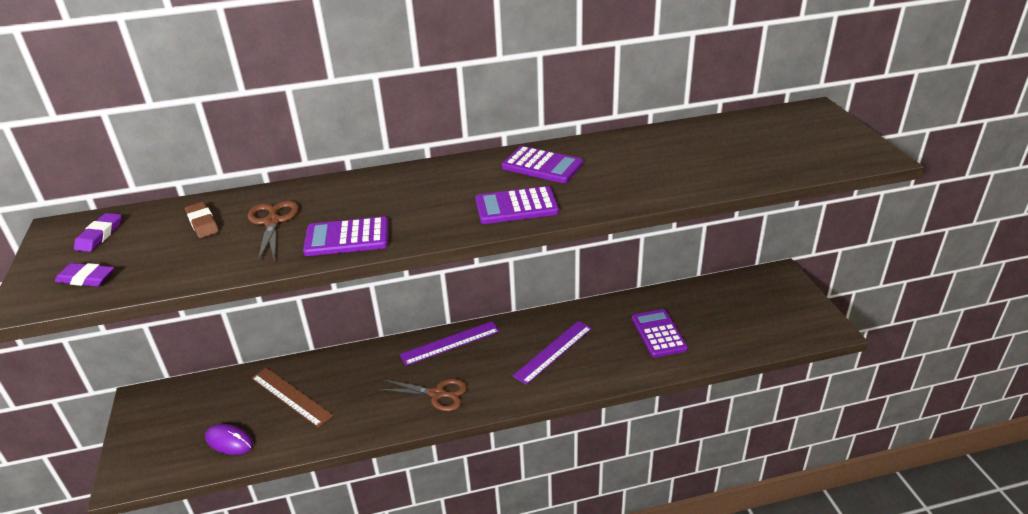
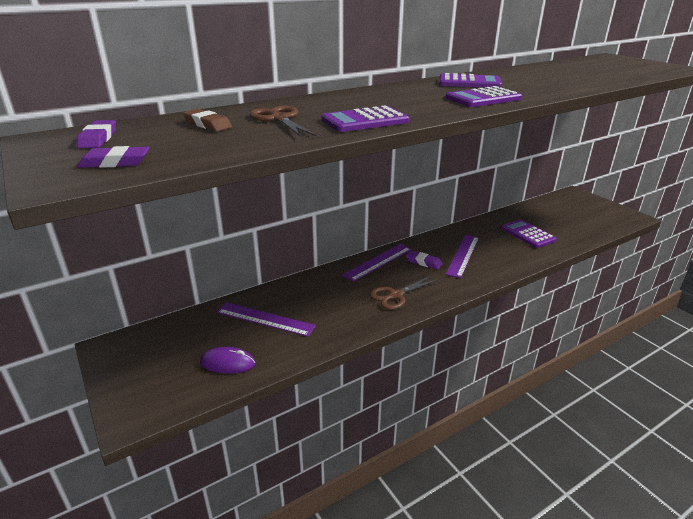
camera: 20 degrees left, 5 degrees down
brown ruler [252,368,333,428] -> purple ruler [217,302,316,337]
brown scissors [378,379,467,412] -> brown scissors turned 150 degrees clockwise [370,275,439,310]
none -> purple eraser [405,250,443,270]

